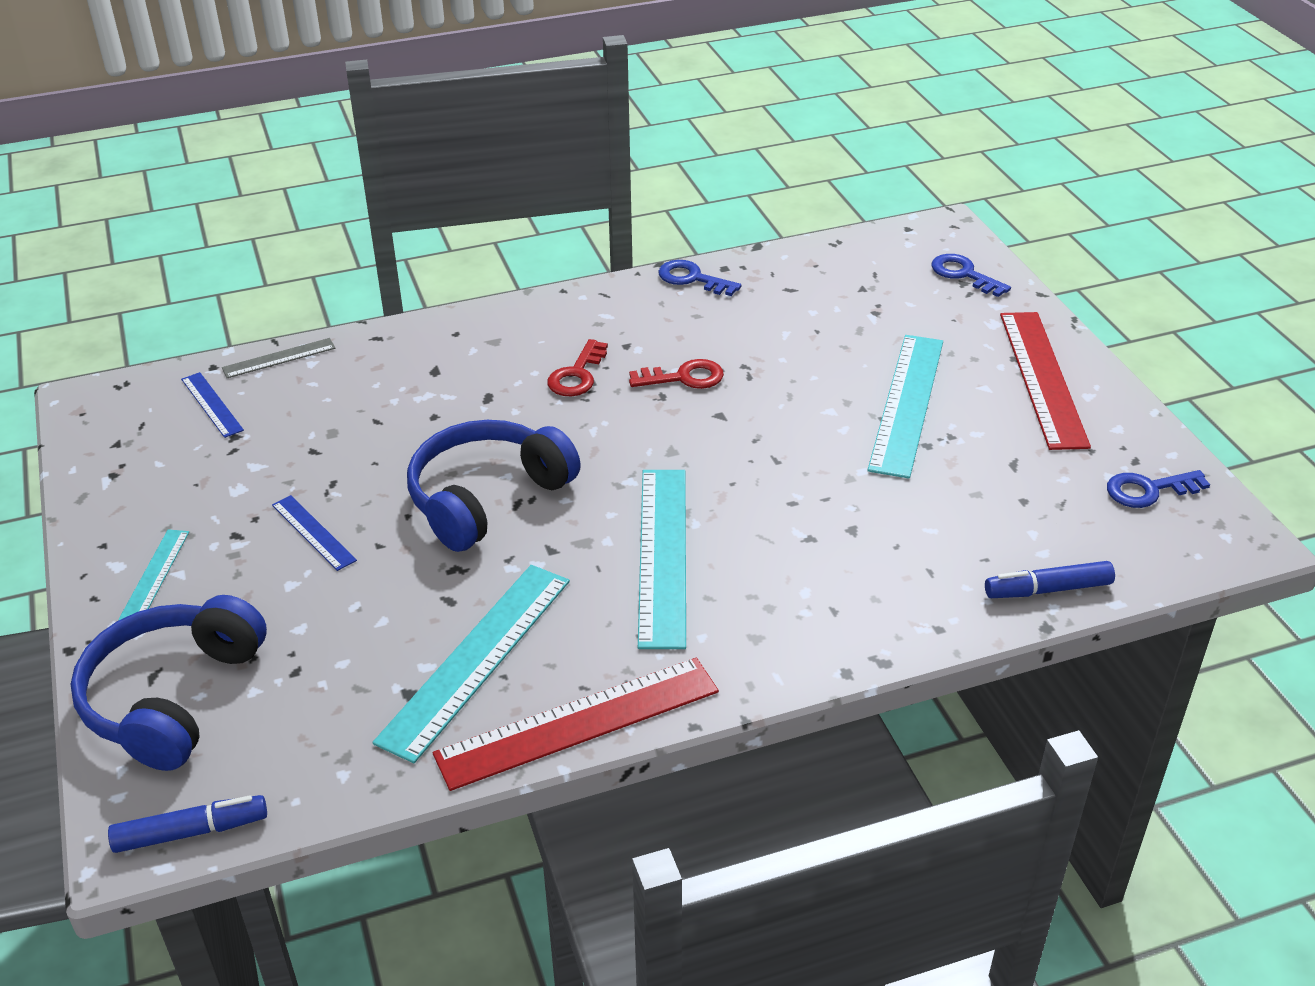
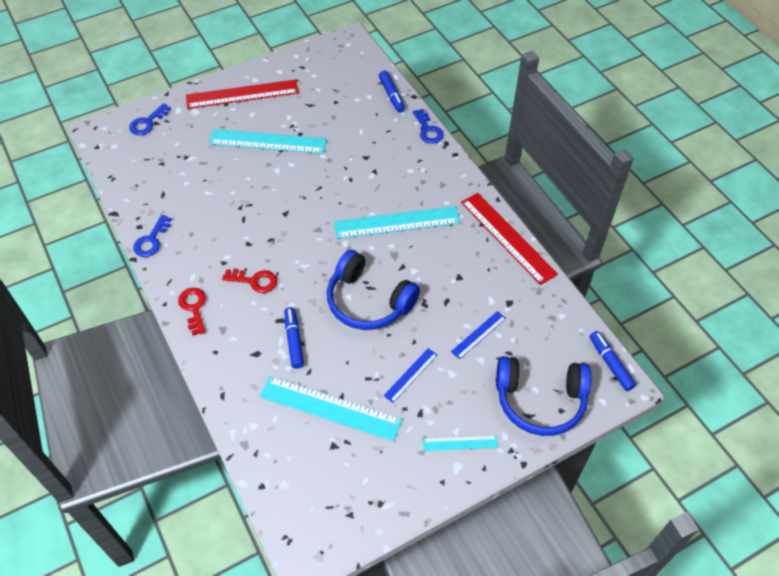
camera: 100 degrees left, 15 degrees up
blue ruler [181,372,244,438] -> blue ruler moved to [451,311,506,359]
grey ruler [222,338,336,378] -> none
turquoise ruler [372,565,570,763] -> turquoise ruler moved to [260,376,402,441]
red key [629,359,724,389] -> red key moved to [178,288,206,335]
blue key [1107,470,1210,508] -> blue key moved to [413,109,444,144]
none -> blue marker [284,307,304,369]

